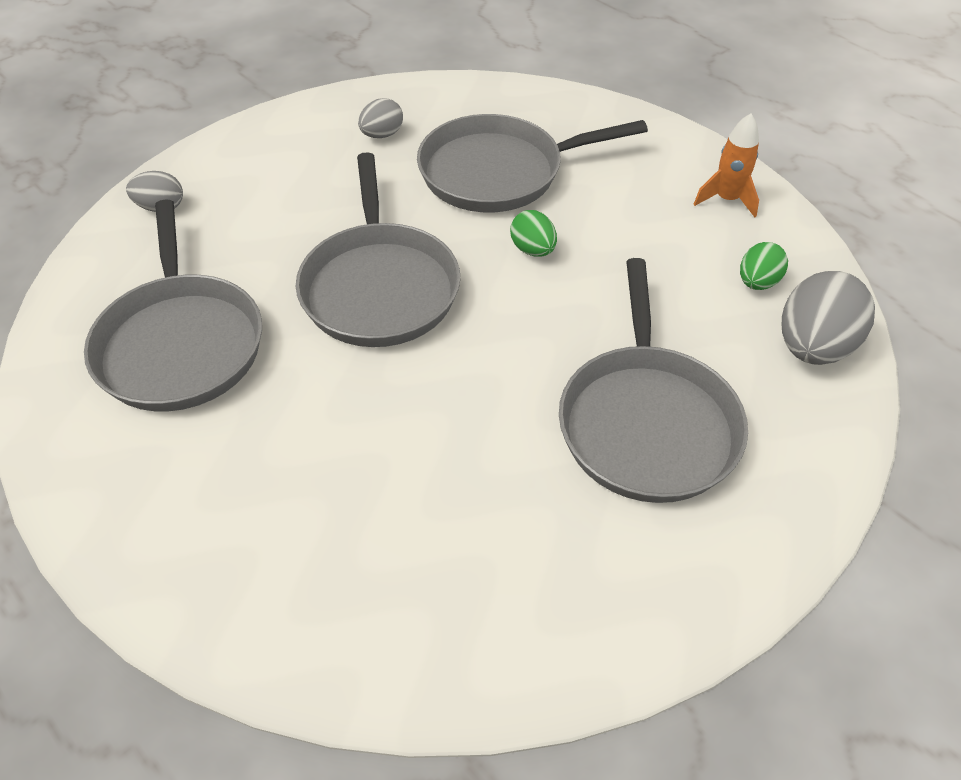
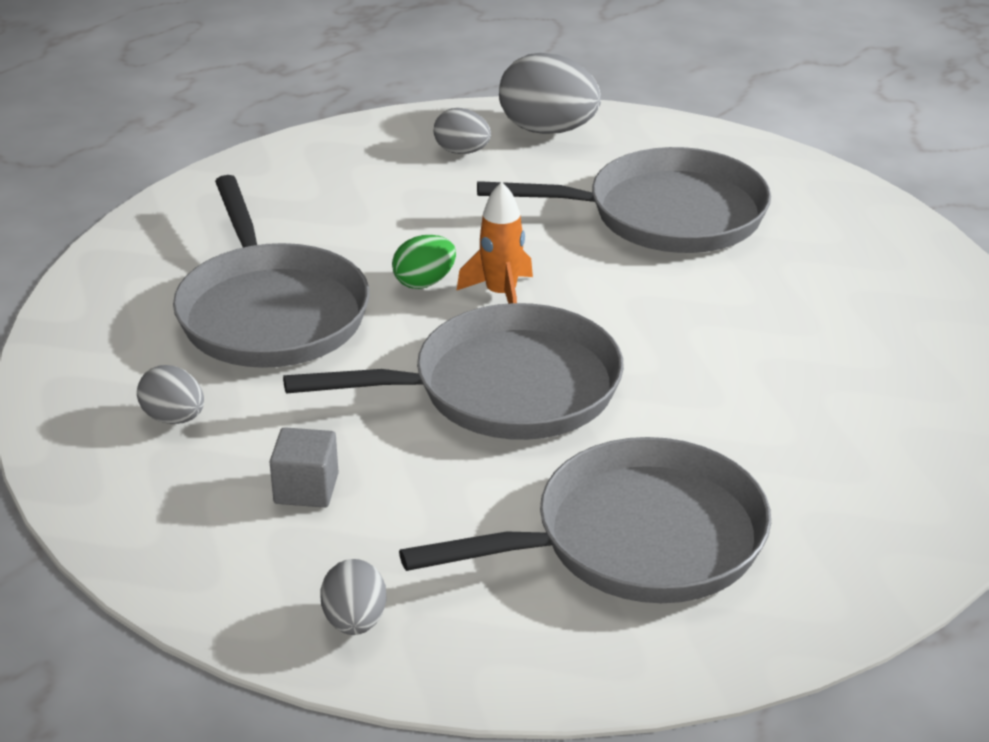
camera: 95 degrees left, 15 degrees down
orange rocket [694,113,759,217] -> orange rocket moved to [457,182,533,304]
green egg [740,242,788,290] -> grey egg [434,108,491,154]
none -> grey cube [270,427,339,508]

